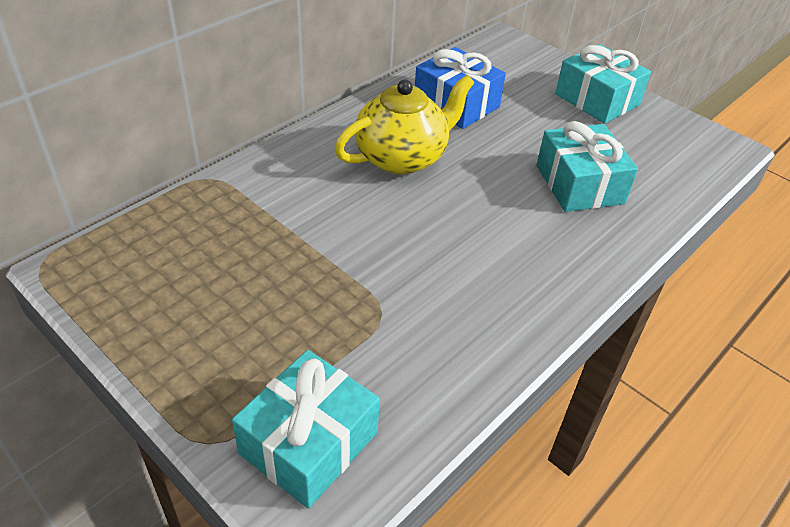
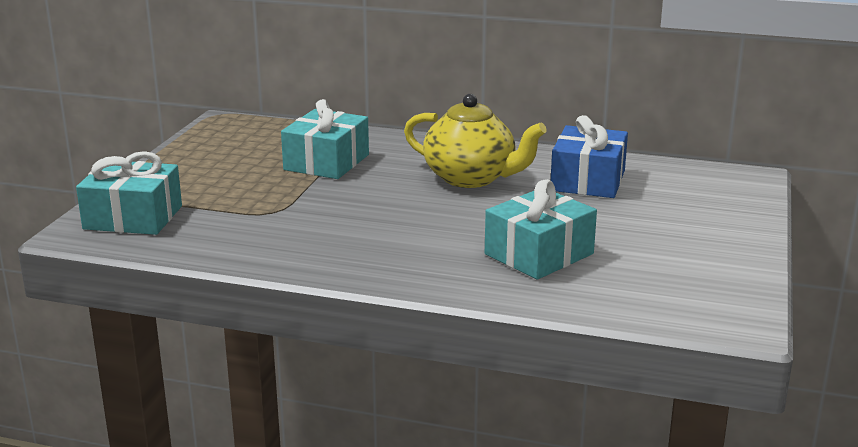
camera: 65 degrees right, 20 degrees down
turquoise gift [555,44,651,124] -> turquoise gift moved to [281,99,369,179]

